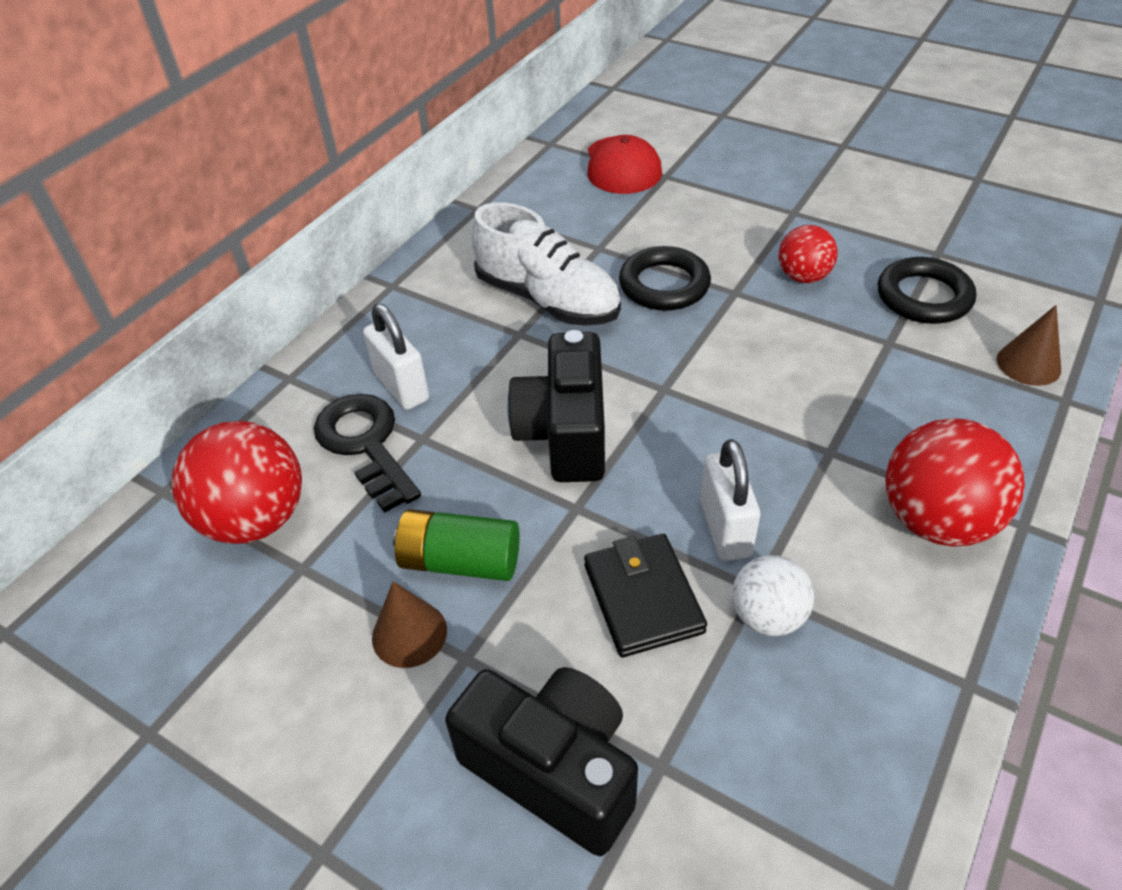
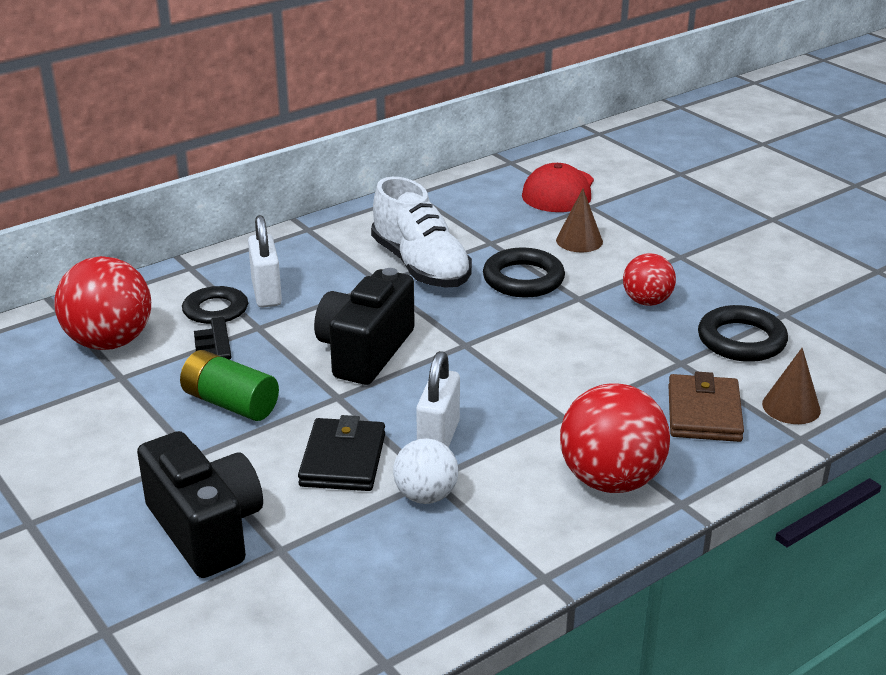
camera: 20 degrees right, 15 degrees down
brown cone [372,581,447,668] -> brown cone moved to [556,189,603,252]
none -> brown wallet [668,371,744,442]

